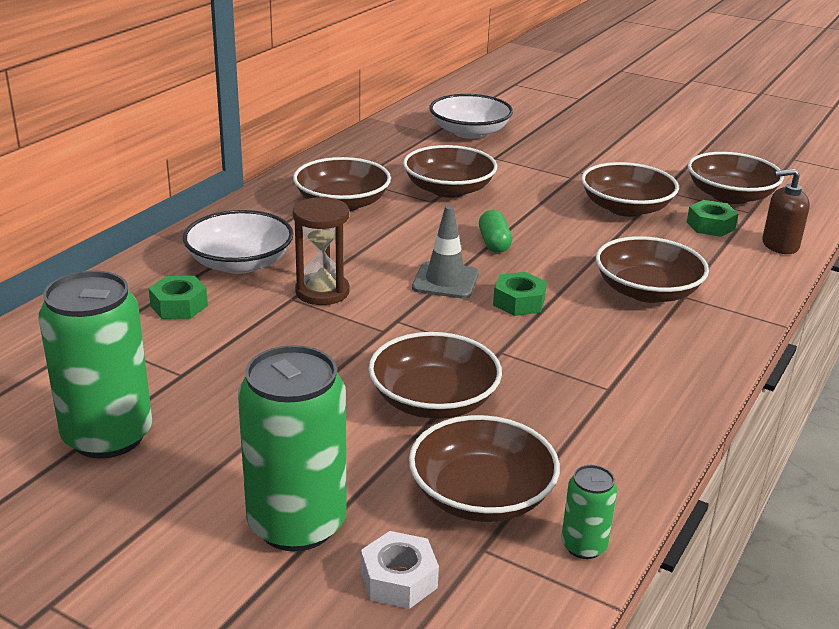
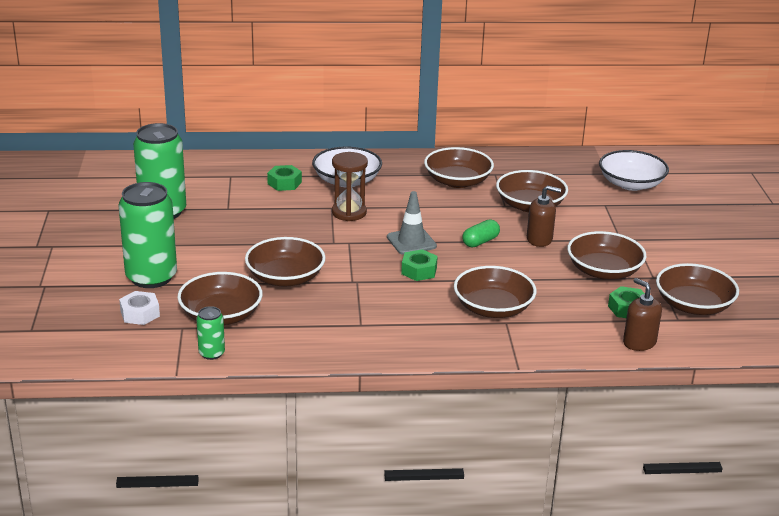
camera: 55 degrees right, 0 degrees up
none -> brown soap dispenser [527,185,561,247]

